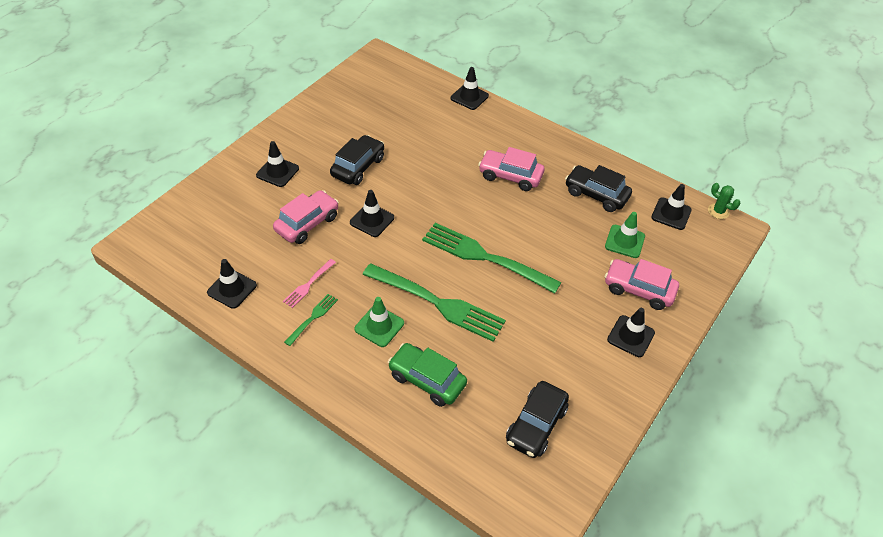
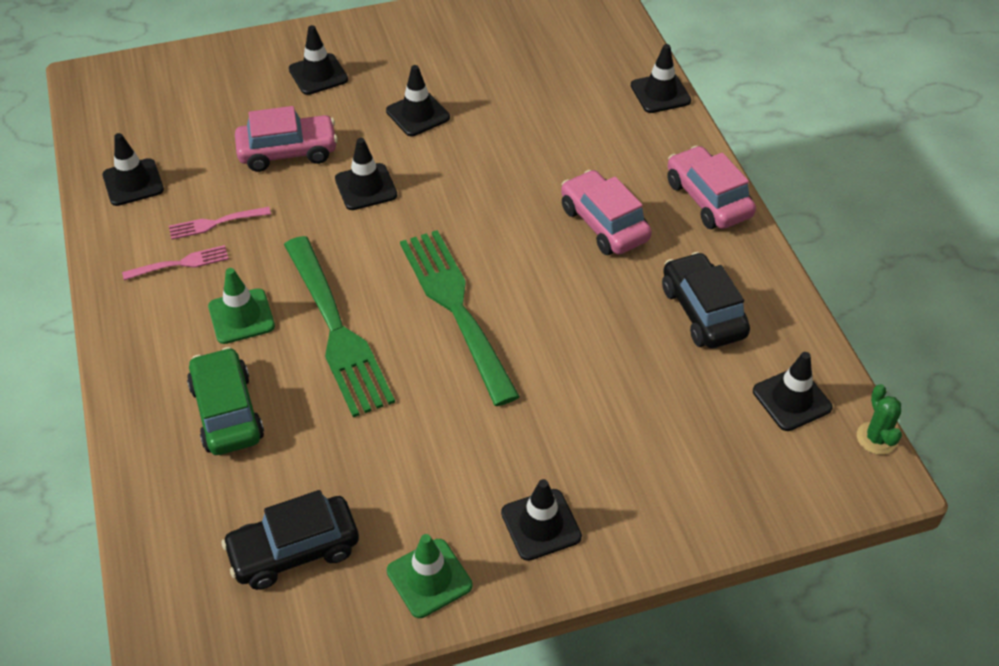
camera: 40 degrees right, 0 degrees up
green fork [284,294,338,346] -> pink fork [122,245,229,280]
black car [330,135,384,185] -> black traffic cone [386,65,450,136]
green traffic cone [605,212,645,258] -> green traffic cone moved to [387,534,472,618]
pink car [605,259,679,310] -> pink car moved to [667,145,756,229]

